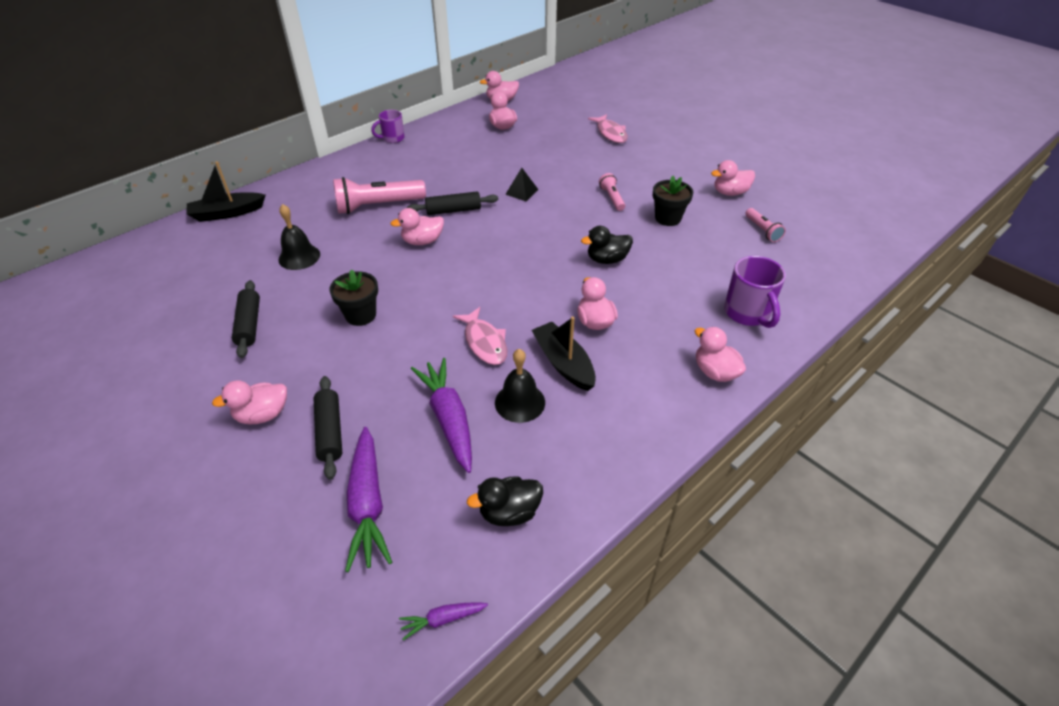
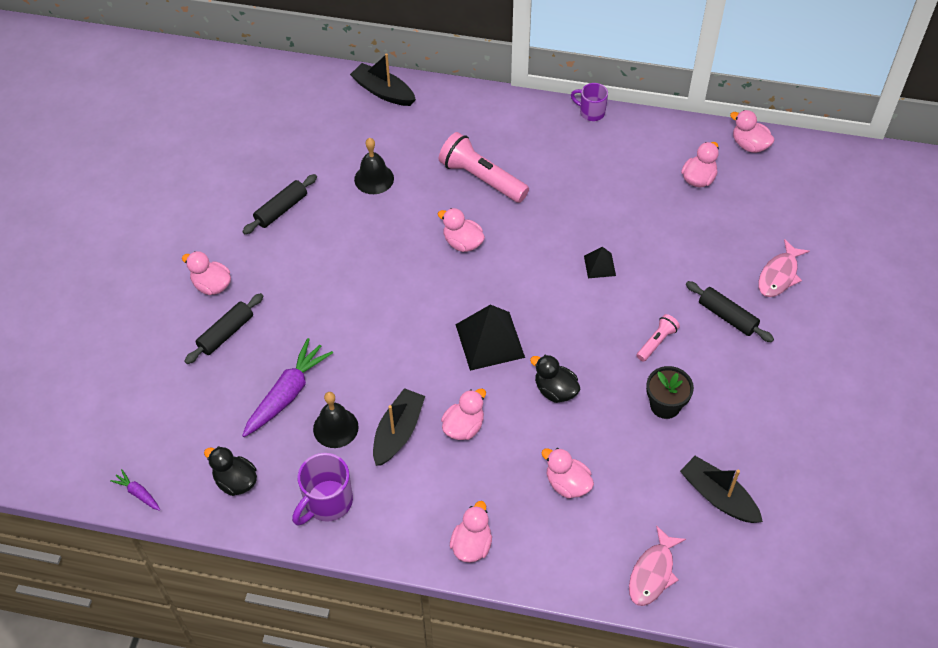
camera: 55 degrees right, 10 degrees up
black flower pot [330,269,378,326] -> none
purple carrot [345,427,392,572] -> none
black rolling pin [407,191,498,215] -> black rolling pin moved to [686,281,774,342]
pink fish [453,307,507,365] -> pink fish moved to [629,525,686,606]
pink duck [711,160,755,196] -> pink duck moved to [541,448,594,499]
purple mug [724,256,786,328] -> purple mug moved to [292,453,353,525]
pink flashlight [746,208,786,242] -> black boat [680,456,763,523]
none -> black pyramid [455,304,525,371]

